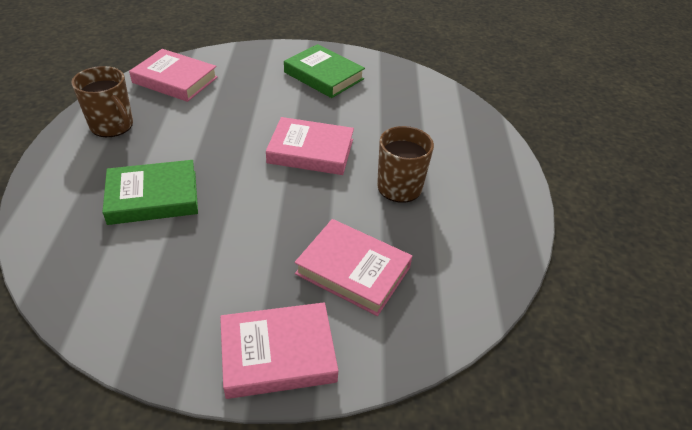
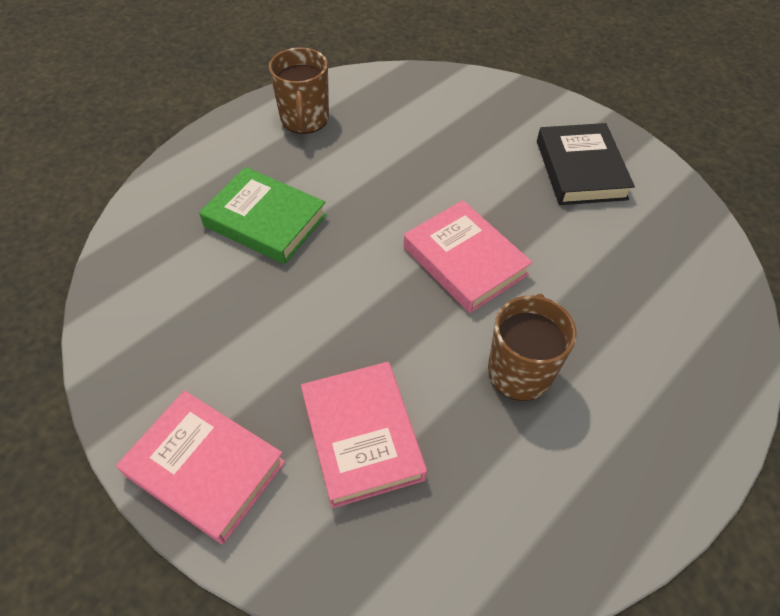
camera: 45 degrees right, 10 degrees up
pink book [129,49,218,102] -> none
green book [284,44,365,98] -> black book [537,123,635,205]

